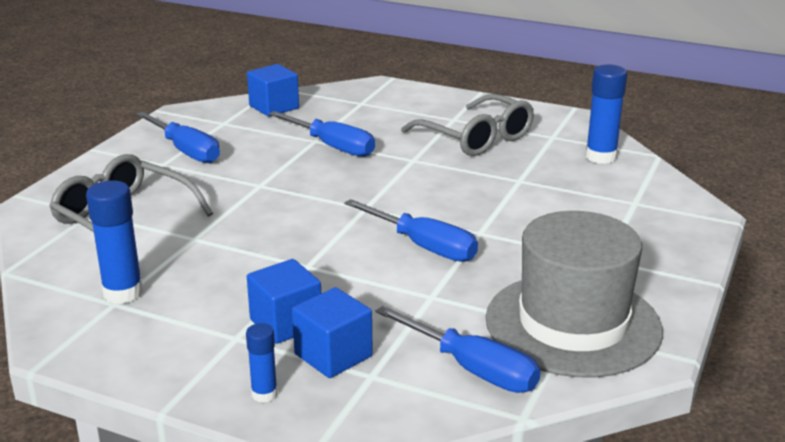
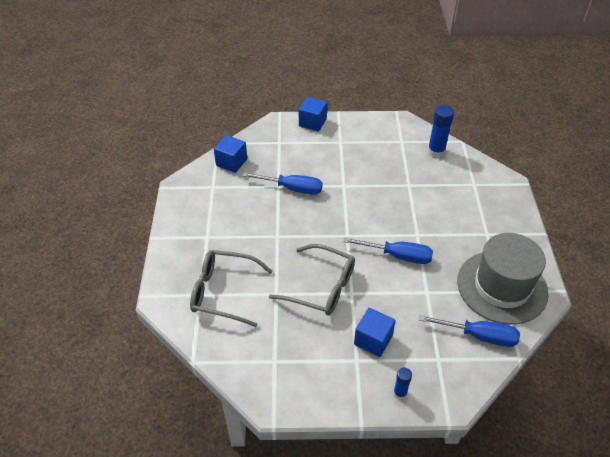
camera: 25 degrees left, 20 degrees up
blue glue stick [86,180,143,304] -> none
blue screwdriver [136,112,220,163] -> none
blue cube [292,287,373,378] -> blue cube moved to [299,97,327,131]
grey glasses [401,94,534,156] -> grey glasses moved to [269,244,355,316]

